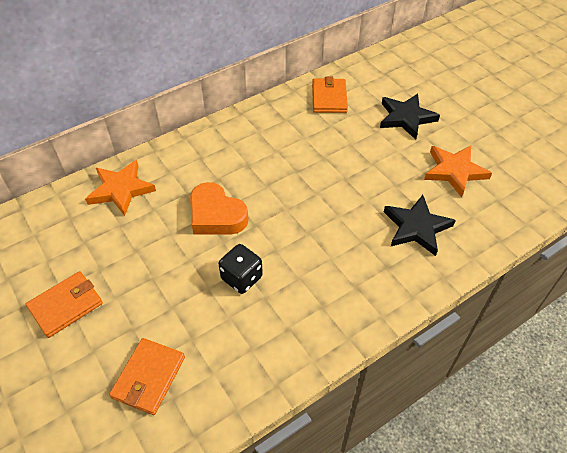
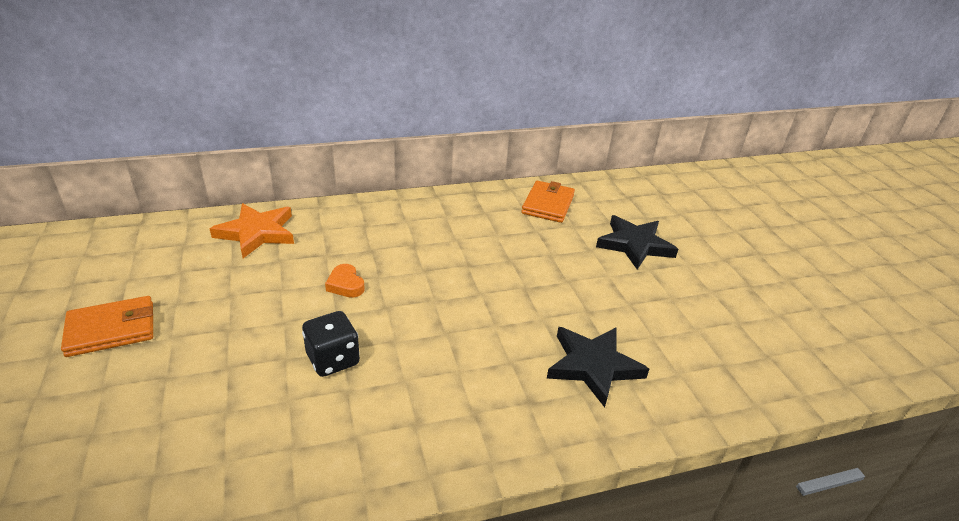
camera: 15 degrees right, 15 degrees down
orange wallet [109,338,185,415] -> none
orange heart [190,182,249,235] -> orange heart [325,264,365,298], size x0.52
orange star [424,146,492,197] -> none

